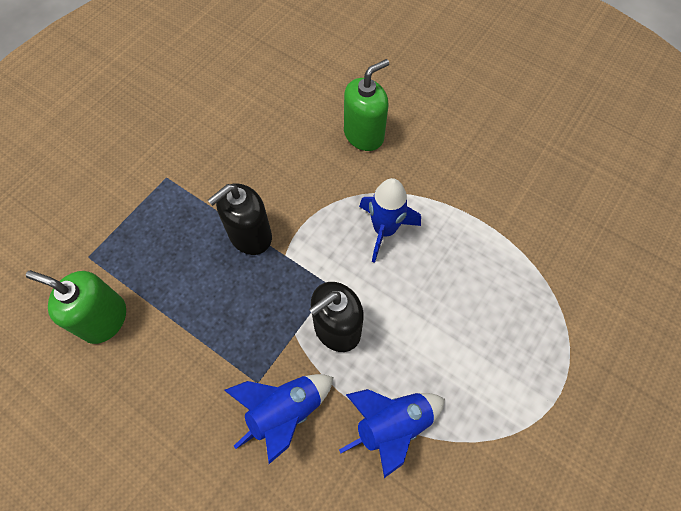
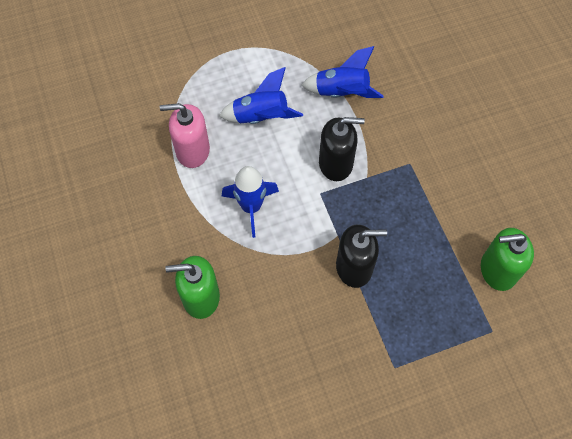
camera: 145 degrees left, 0 degrees up
green soap dispenser [26,270,126,344] -> green soap dispenser turned 120 degrees clockwise [481,228,534,291]
blue rocket [224,374,333,464] -> blue rocket moved to [219,67,303,124]
none -> pink soap dispenser [160,103,210,168]

